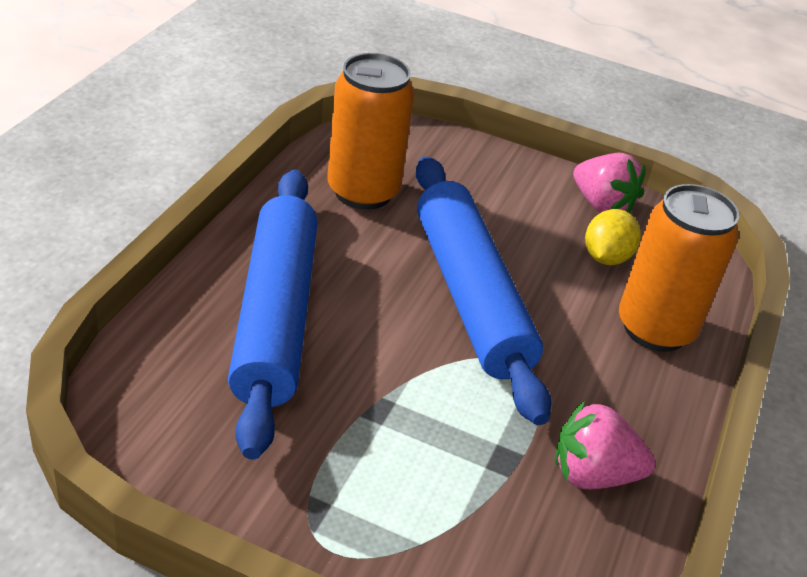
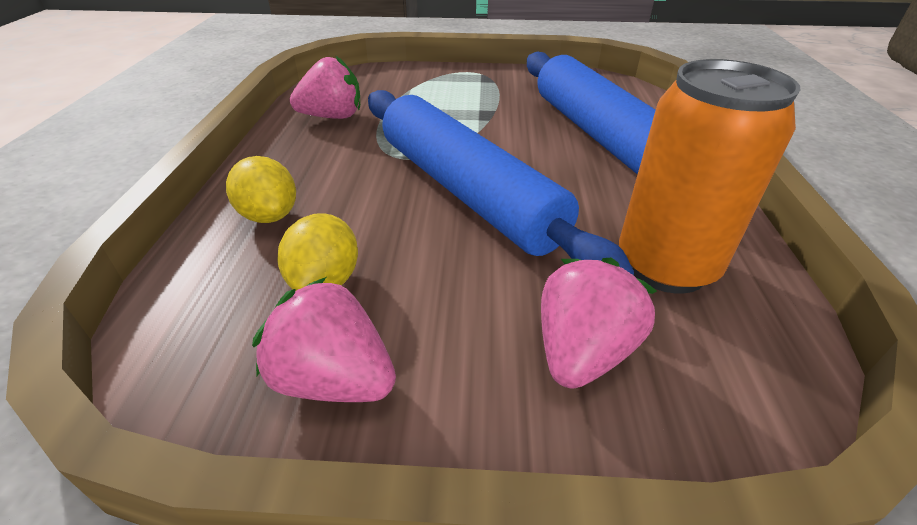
camera: 165 degrees right, 0 degrees up
orange can [619,184,739,352] -> yellow lemon [226,156,296,223]
none -> pink strawberry [541,258,657,389]

